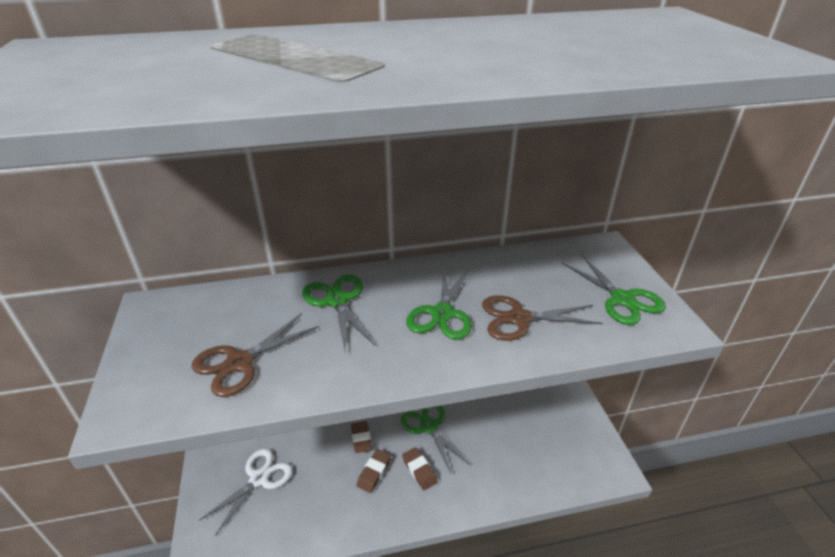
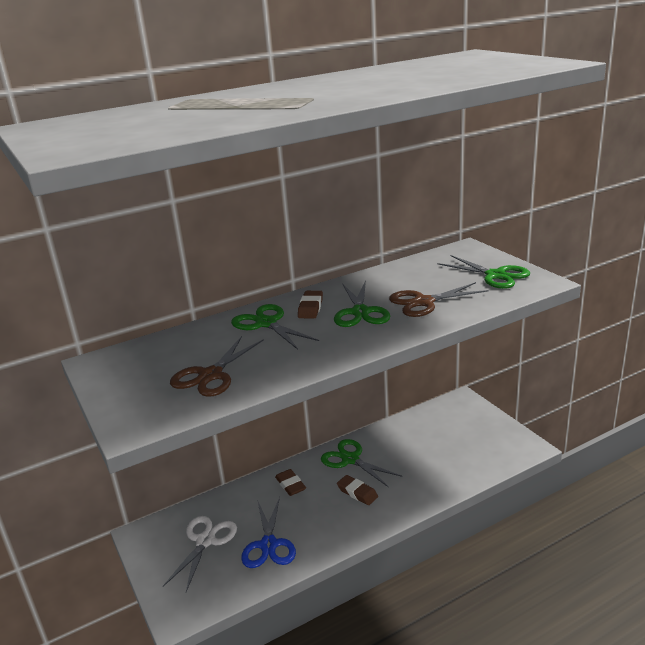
camera: 15 degrees left, 10 degrees down
brown eraser [356,449,391,493] -> brown eraser moved to [298,291,323,318]
none -> blue scissors [241,497,296,568]

